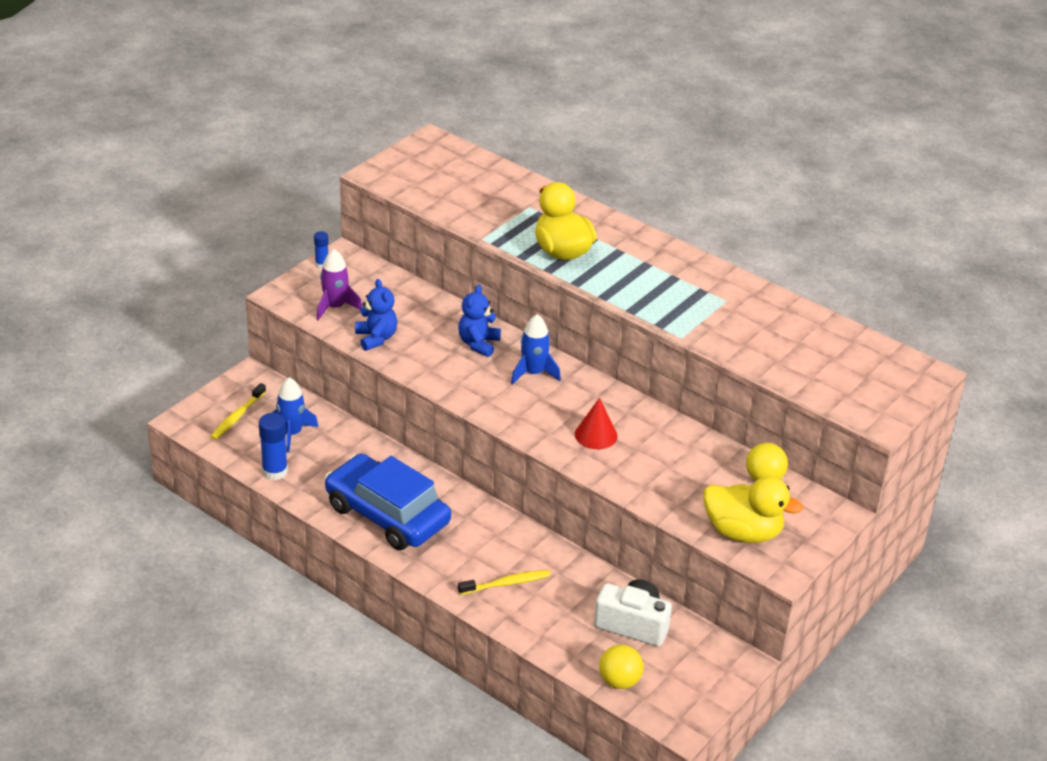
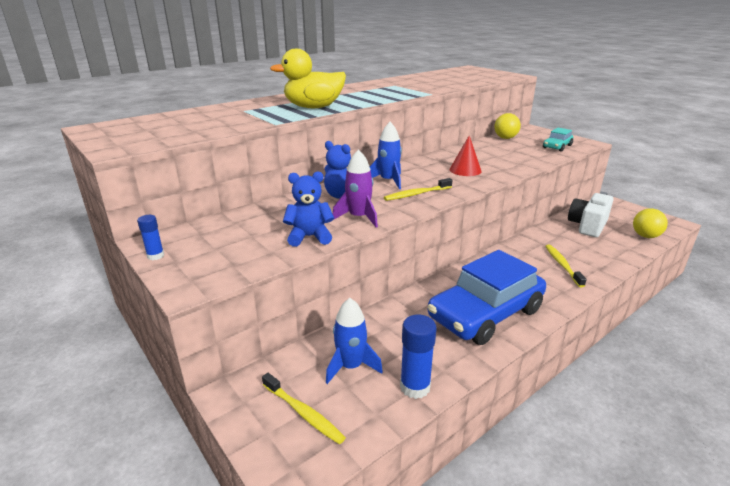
camera: 75 degrees left, 10 degrees down
purple rocket [316,249,362,320] -> purple rocket moved to [333,149,378,227]
yellow duck [703,476,803,543] -> turquoise car [543,128,573,152]
none -> yellow toothbrush [384,178,452,201]

